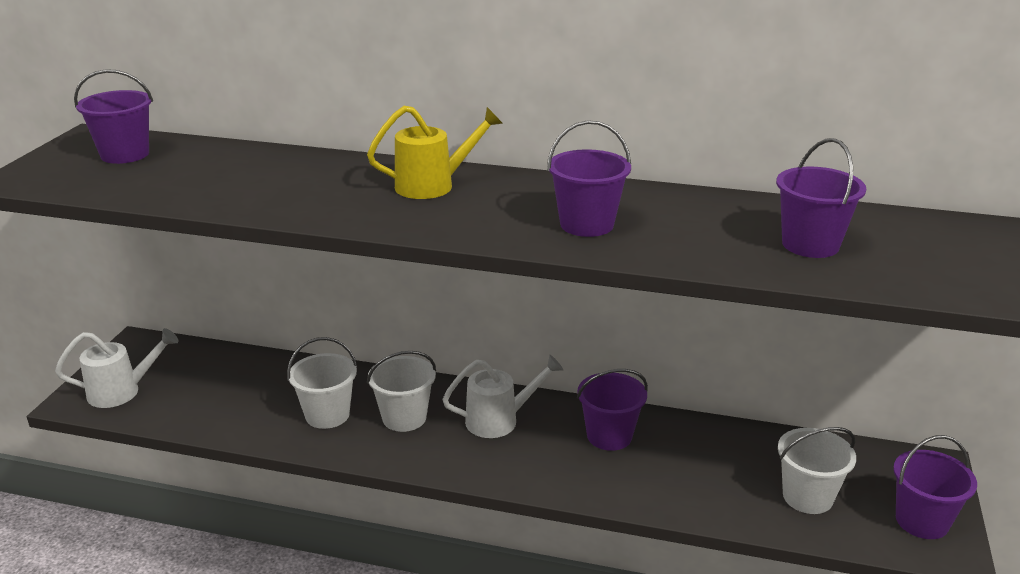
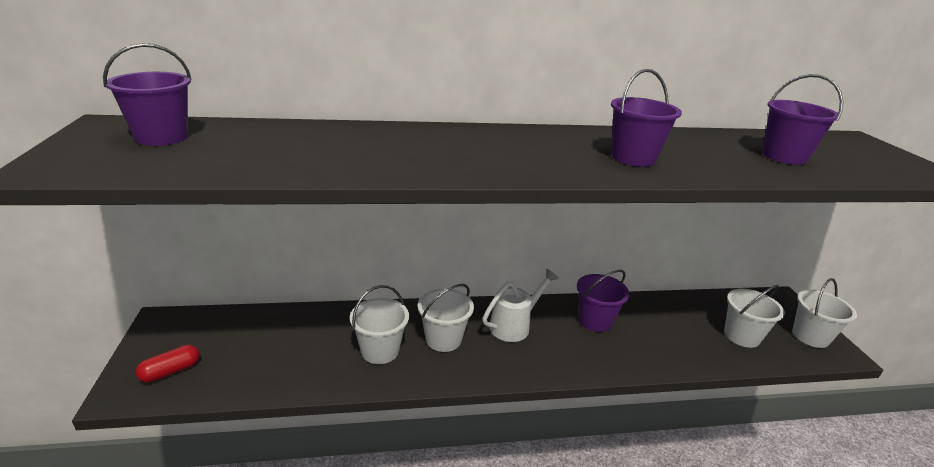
camera: 25 degrees left, 0 degrees up
white watering can [55,328,179,408] -> red capsule [136,345,200,382]
yellow watering can [367,106,503,199] -> none
purple bucket [893,435,977,539] -> white bucket [792,278,857,348]

